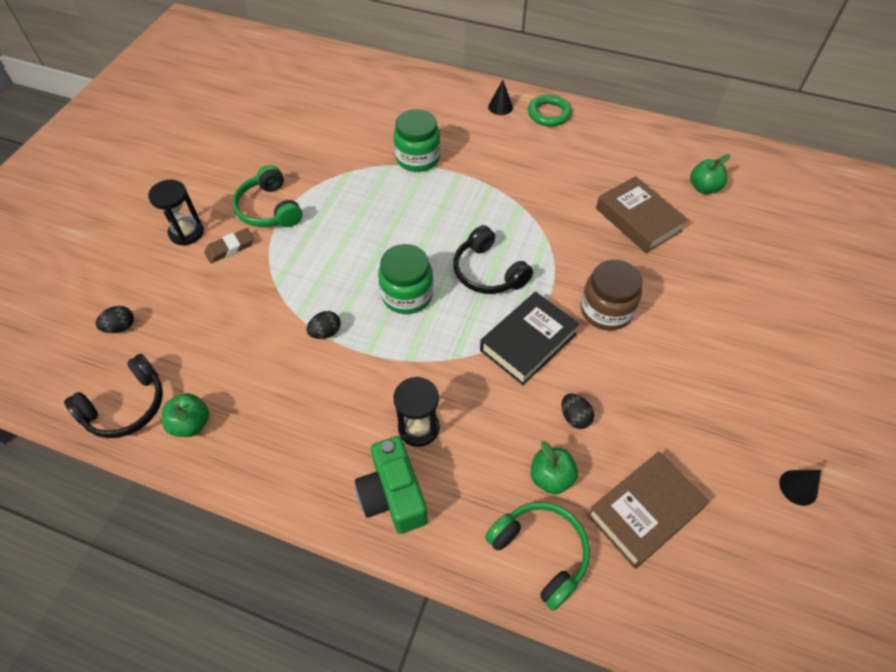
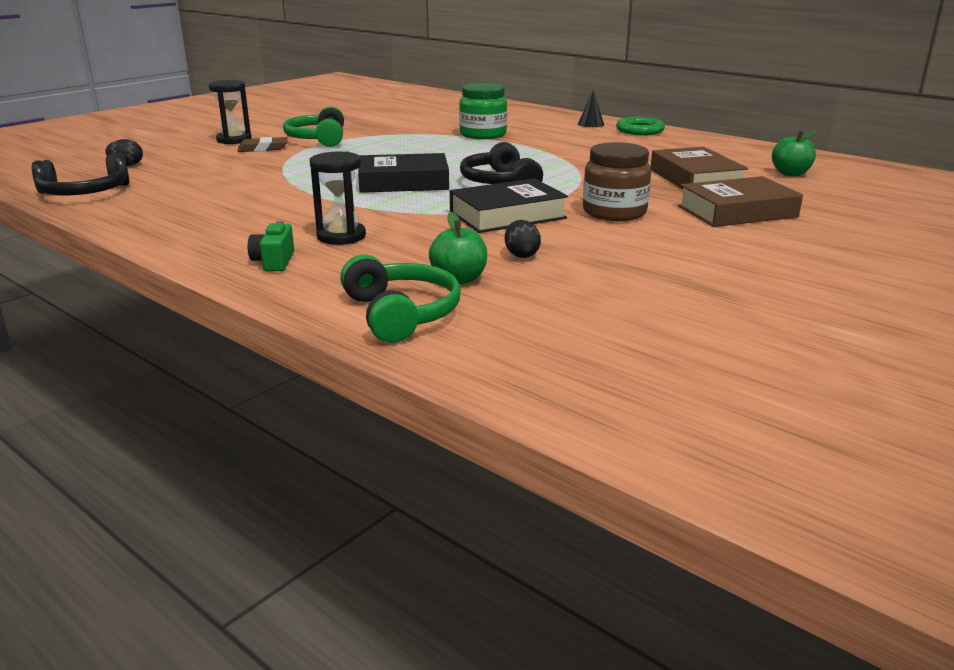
camera: 20 degrees right, 30 degrees down
green apple [162,393,209,437] -> none
black egg [306,311,341,339] -> none
green camera [355,436,428,534] -> green camera [248,221,294,271], size x0.56
green jar [378,244,433,314] -> black book [358,153,449,193]
brown book [587,452,709,569] -> brown book moved to [678,176,803,227]
black cone [779,470,821,506] -> none

